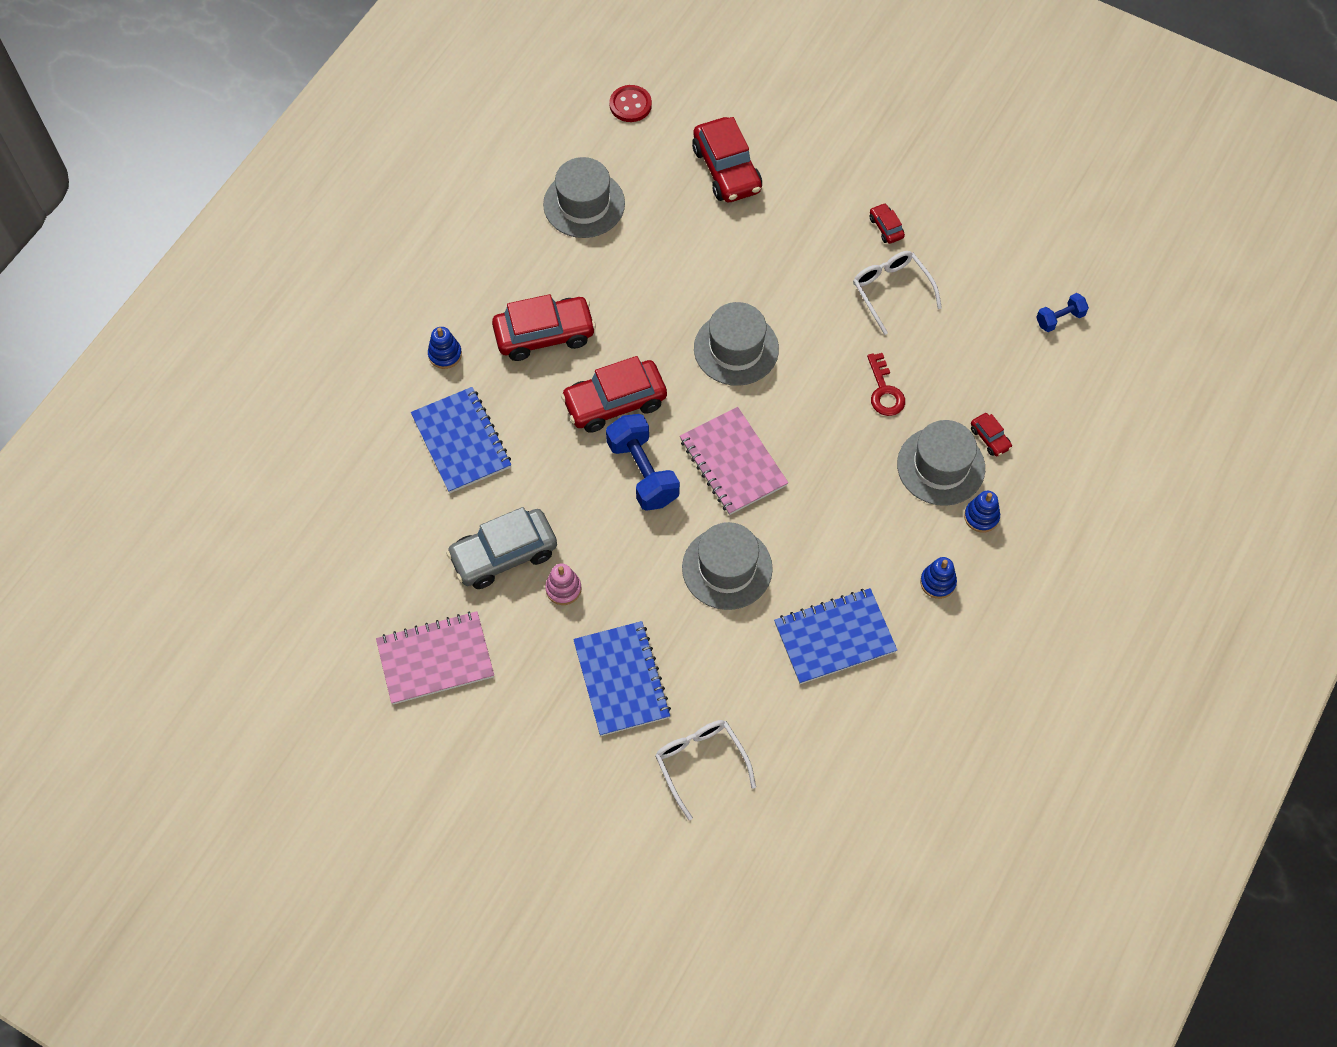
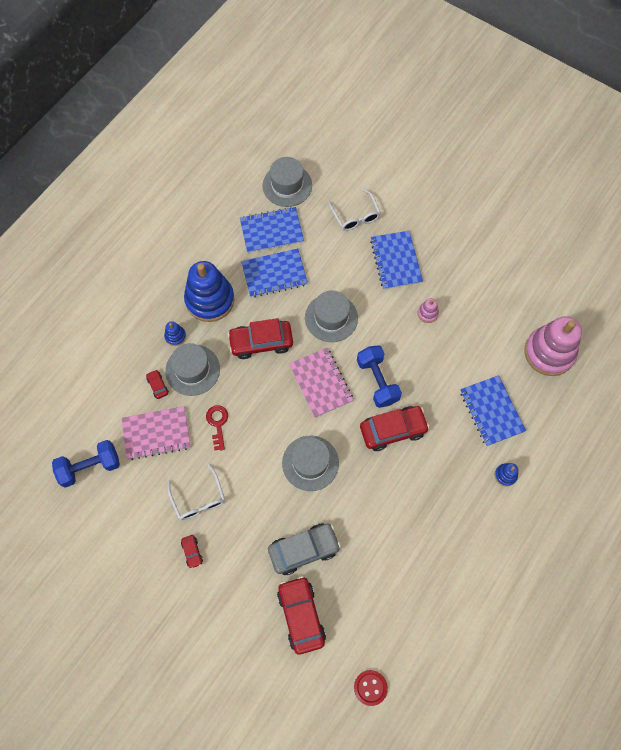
camera: 175 degrees left, 5 degrees up
pink notebook [376,611,494,705] -> pink notebook moved to [122,406,191,460]
grey car [446,507,557,589] -> grey car moved to [268,524,341,575]
red car [492,294,596,361] -> red car moved to [227,318,293,359]
grey hat [543,157,625,238] -> grey hat moved to [262,157,312,207]
blue stacking toy [920,557,957,599] -> blue stacking toy [184,261,235,322], size x2.36
blue dumbbell [1036,293,1089,332] -> blue dumbbell [52,440,120,488], size x1.84
none -> blue notebook [240,207,304,253]
none -> pink stacking toy [524,316,582,376]

